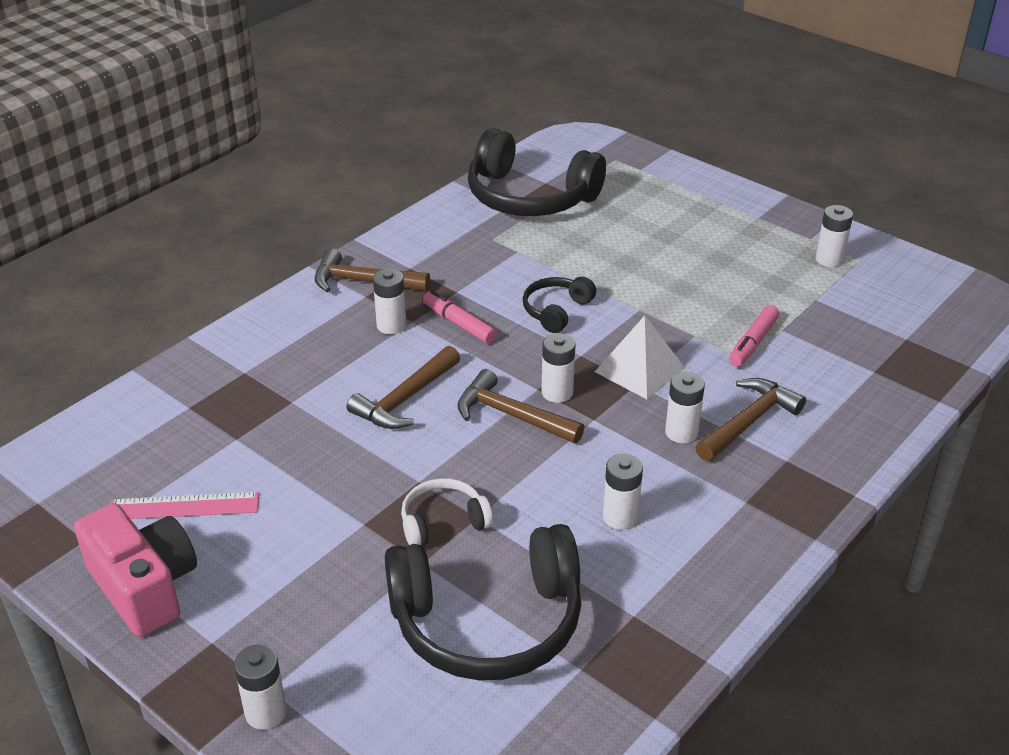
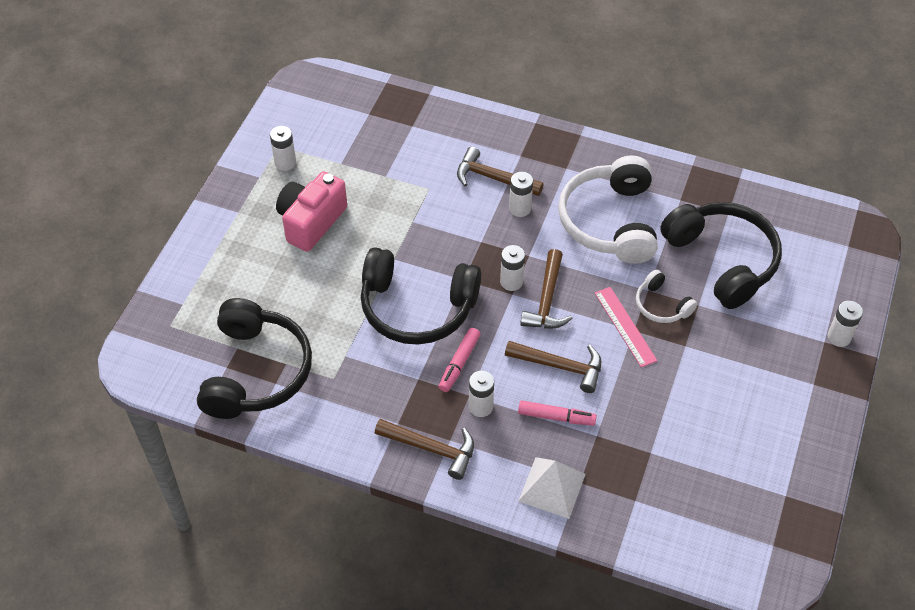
camera: 110 degrees left, 15 degrees up
pink camera [74,503,197,637] -> pink camera moved to [276,171,347,252]
pink ruler [110,492,259,519] -> pink ruler moved to [595,287,657,367]
brown hammer [314,248,430,292] -> brown hammer turned 60 degrees counterclockwise [375,419,474,480]
black headphones [523,277,596,333] -> black headphones [361,247,481,345], size x2.05
white pyramid [595,315,685,399] -> white pyramid moved to [518,457,586,519]
white battery [603,454,643,530] -> white headphones [558,155,658,264]
pink marker [729,305,779,367] -> pink marker moved to [518,401,597,426]

